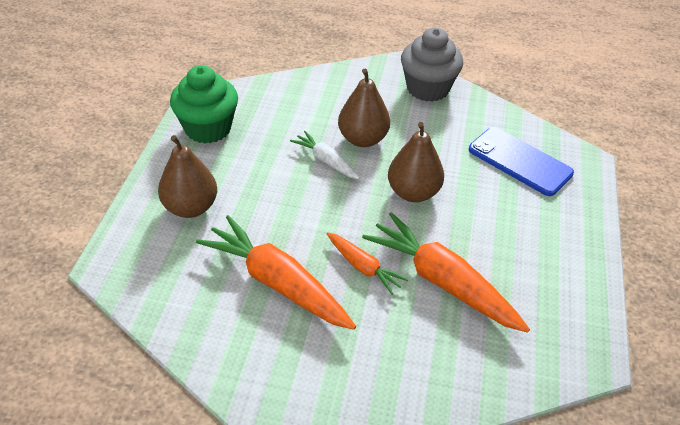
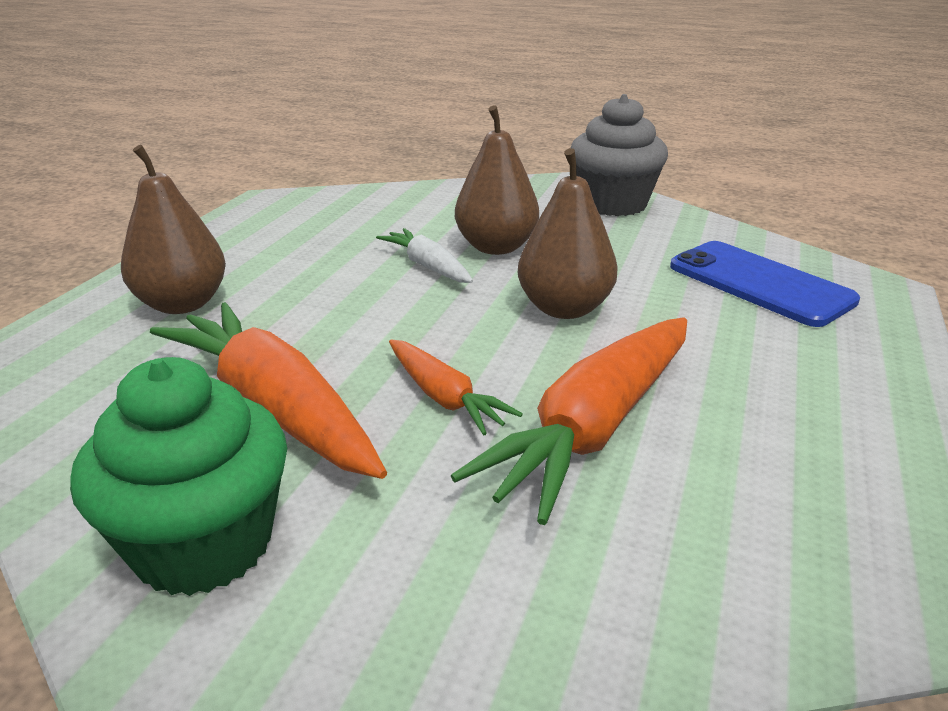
camera: 10 degrees right, 15 degrees down
green cupcake [170,65,238,144] -> green cupcake moved to [70,357,287,596]
orange carrot [362,212,530,333] -> orange carrot turned 105 degrees counterclockwise [451,317,687,525]

